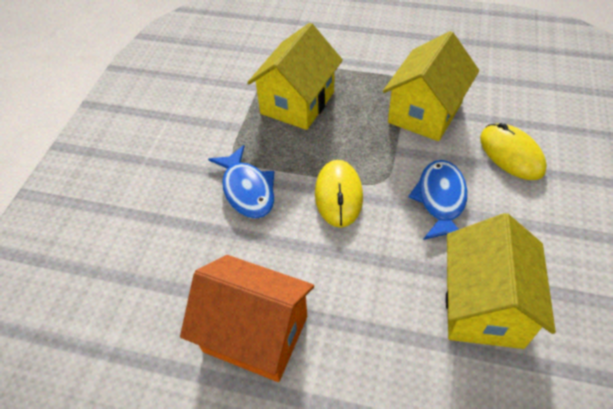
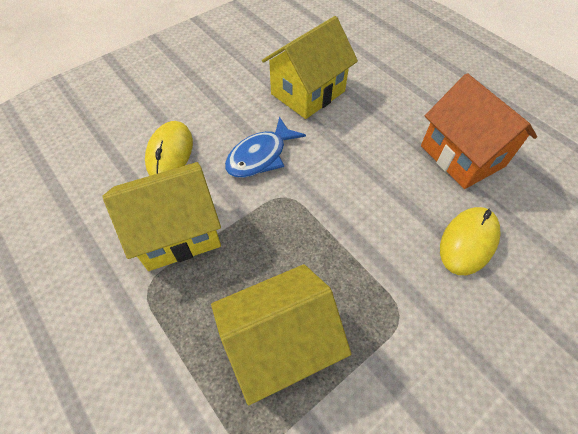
camera: 145 degrees left, 5 degrees up
blue fish [208,145,274,219] -> none
yellow mouse [315,160,363,228] -> yellow mouse moved to [440,207,501,275]

